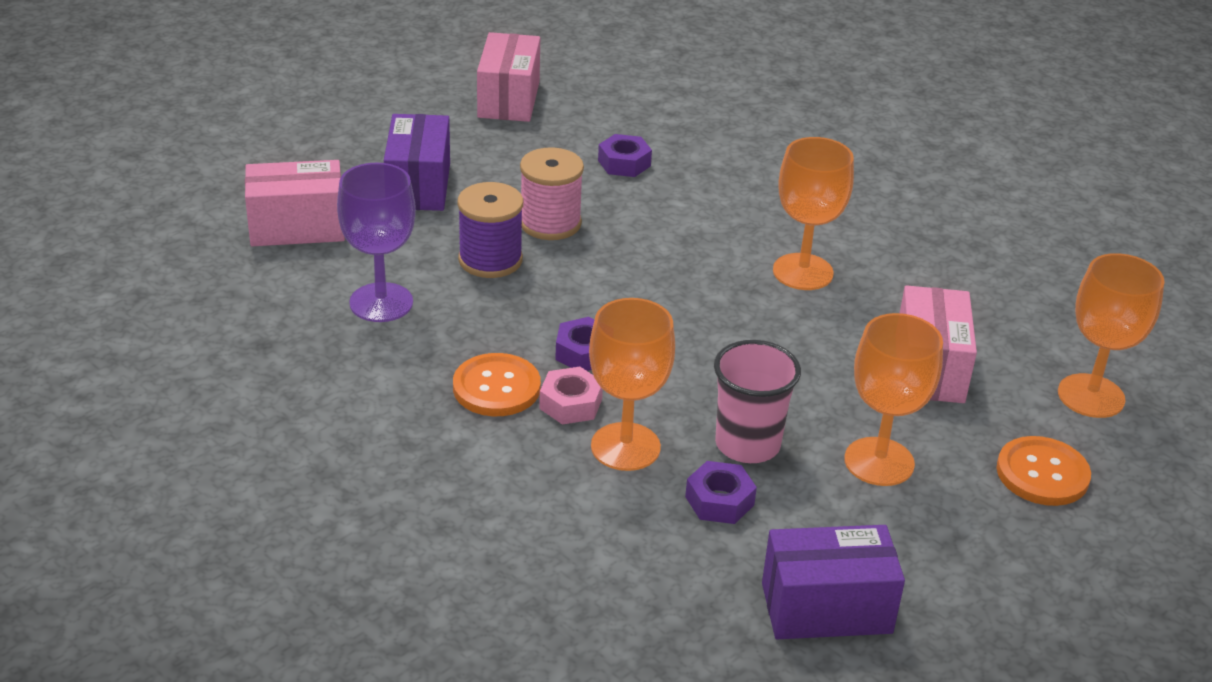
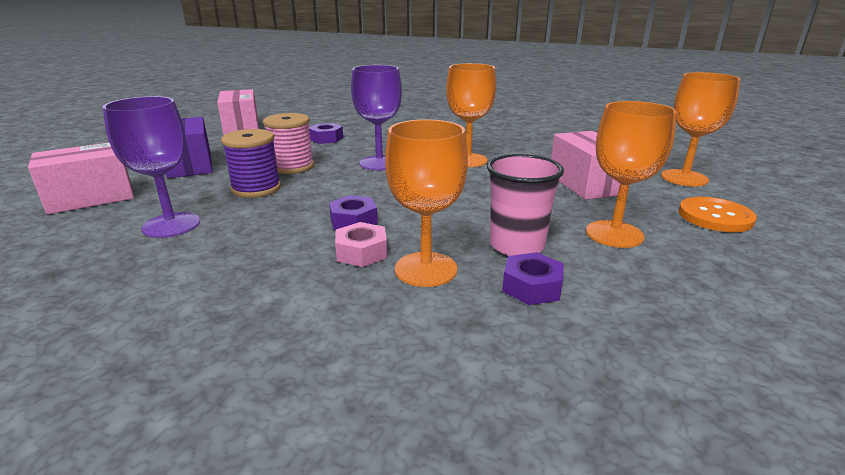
camera: 20 degrees left, 10 degrees down
orange button [453,353,541,416] -> none
purple box [762,525,905,639] -> none
none -> purple goblet [351,65,402,170]

